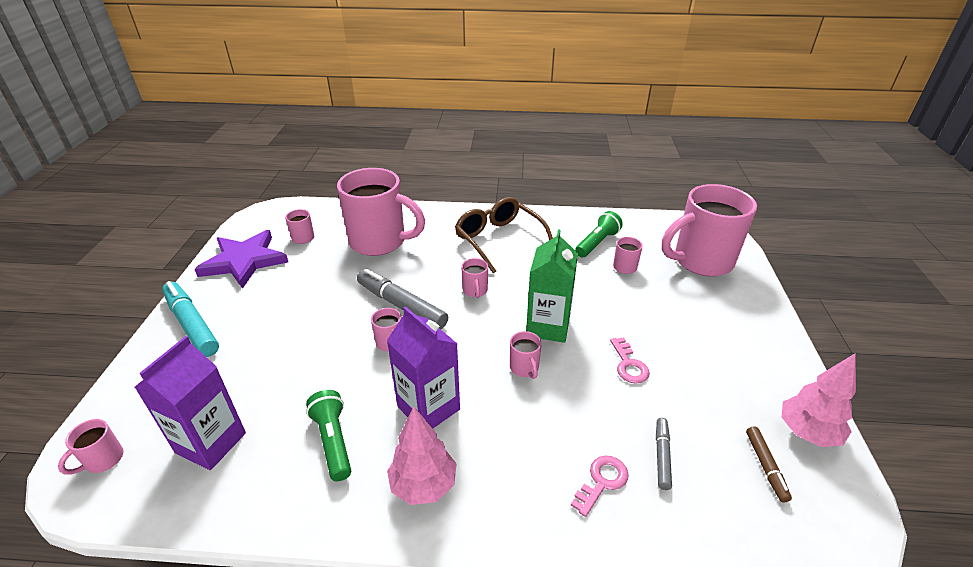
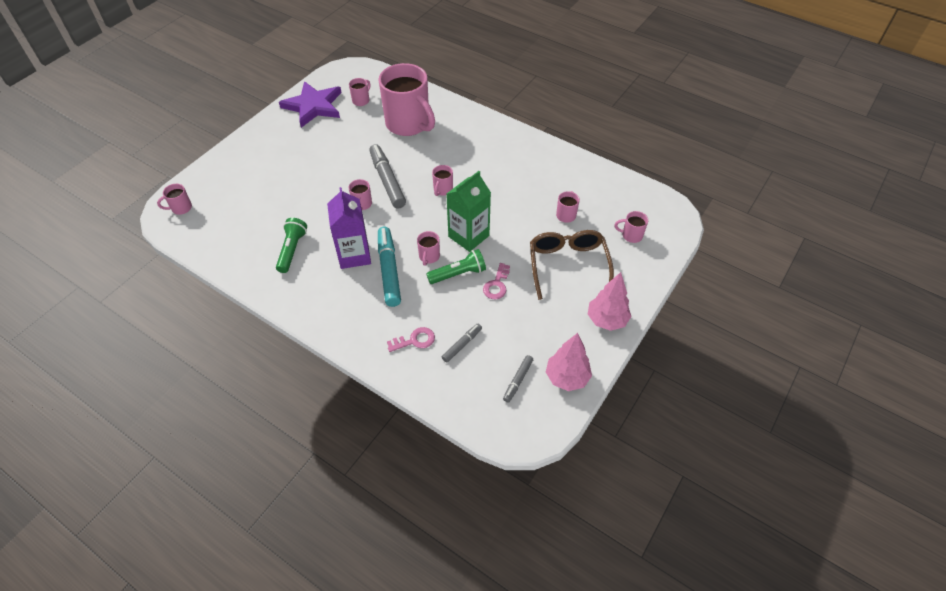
camera: 30 degrees right, 15 degrees up
purple carton [135,336,246,470] -> none
turquoise marker [162,281,219,357] -> turquoise marker moved to [378,227,401,307]
pink tree [387,406,457,505] -> pink tree moved to [588,272,631,331]
brown glasses [455,197,553,273] -> brown glasses moved to [530,230,614,300]
green flashlight [575,211,623,257] -> green flashlight moved to [426,249,486,284]
pink mug [662,184,757,277] -> pink mug [614,211,648,243], size x0.41
brown marker [746,427,792,502] -> grey marker [503,355,533,403]

